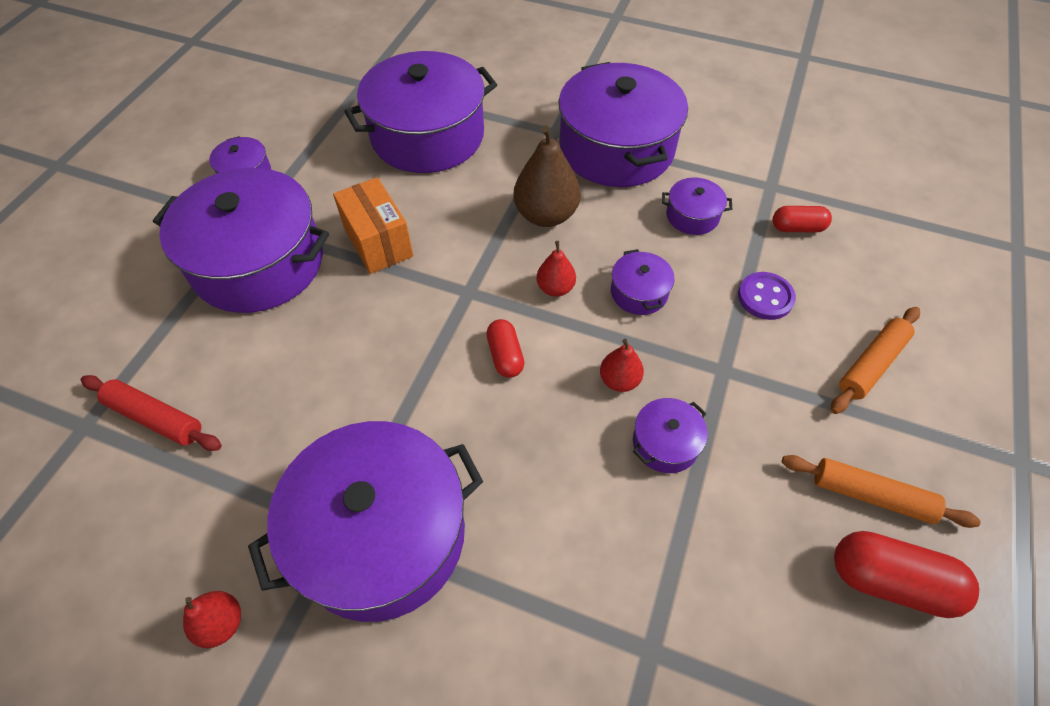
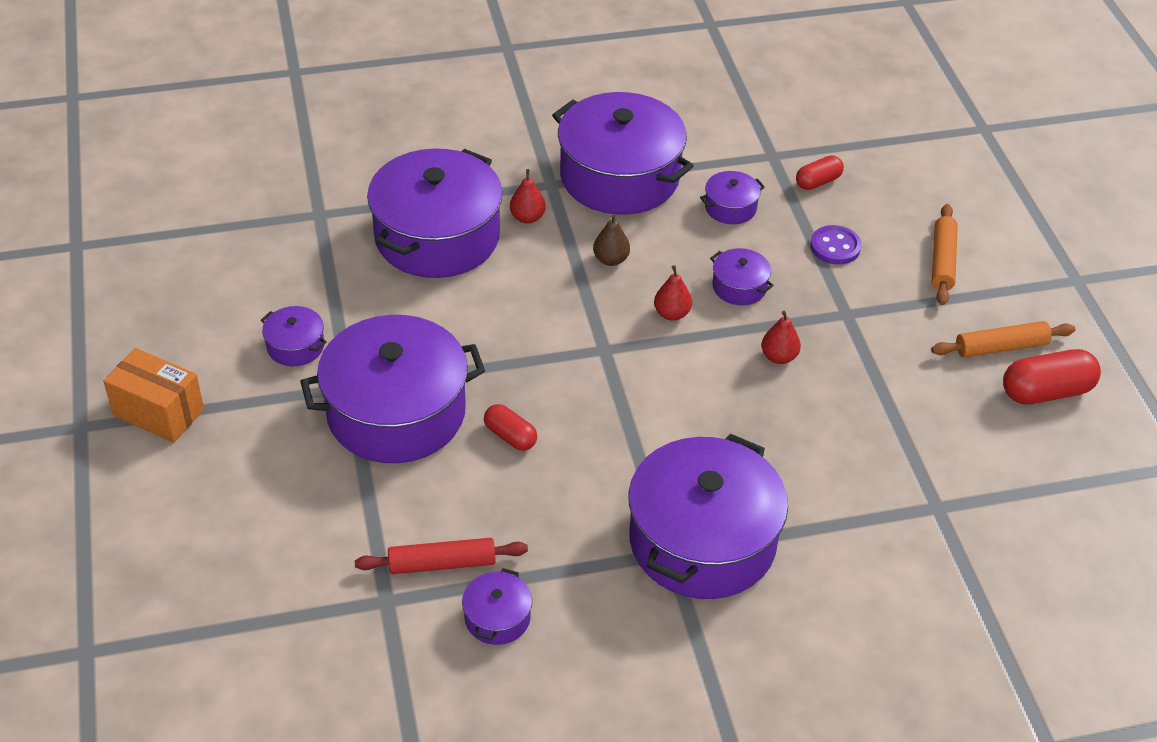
camera: 35 degrees left, 10 degrees down
red pear [183,591,241,648] -> red pear moved to [510,169,546,224]
orange box [333,177,413,274] -> orange box moved to [103,348,204,443]
red capsule [486,319,525,378] -> red capsule moved to [484,404,537,451]
brown pear [513,126,581,227] -> brown pear [593,214,630,266], size x0.55
purple pot [633,398,708,473] -> purple pot moved to [462,568,532,645]

